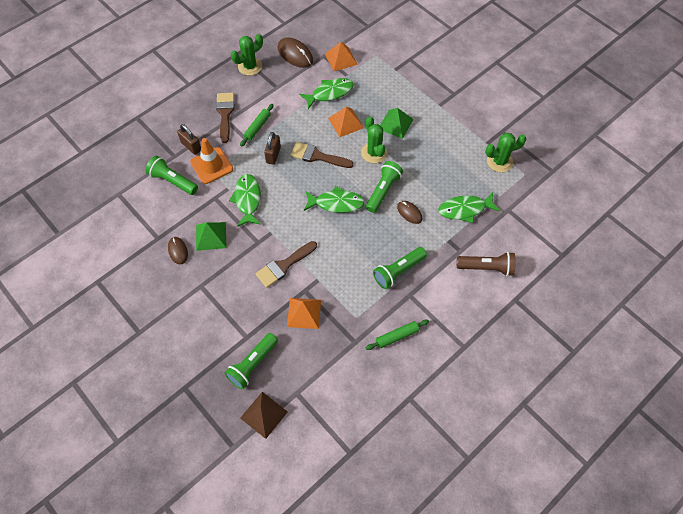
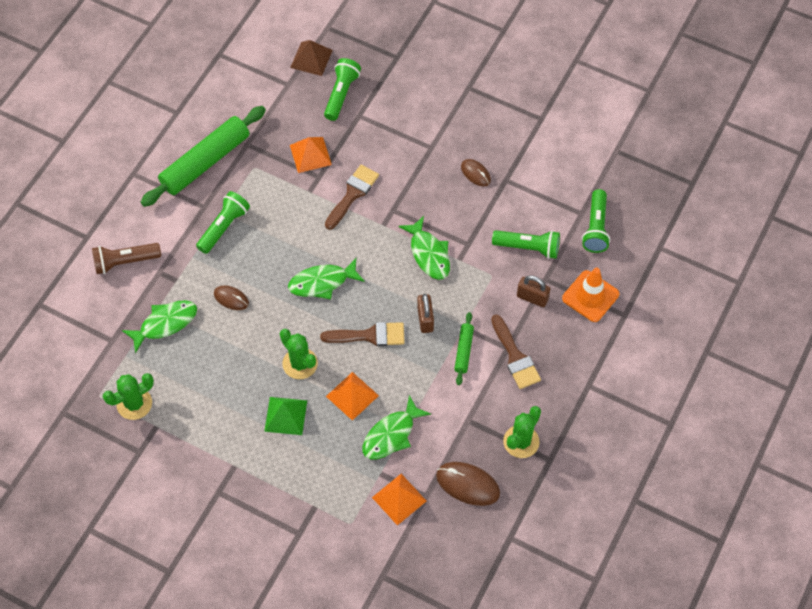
camera: 160 degrees right, 0 degrees up
orange traffic cone [190,138,233,184] -> orange traffic cone moved to [562,268,619,322]
green pyramid [196,222,227,251] -> none
green flashlight [366,161,403,213] -> green flashlight moved to [582,189,610,253]
green rolling pin [366,320,429,350] -> green rolling pin [141,106,266,207], size x2.13

